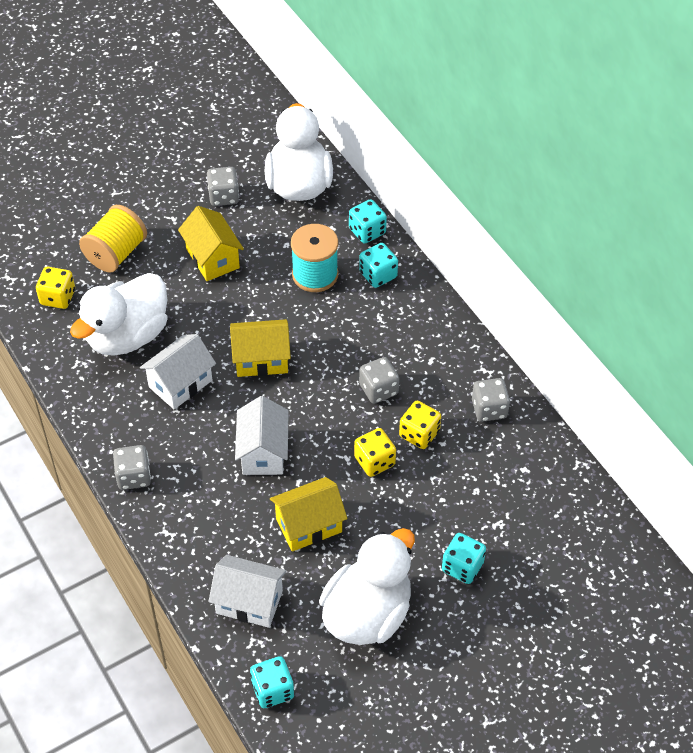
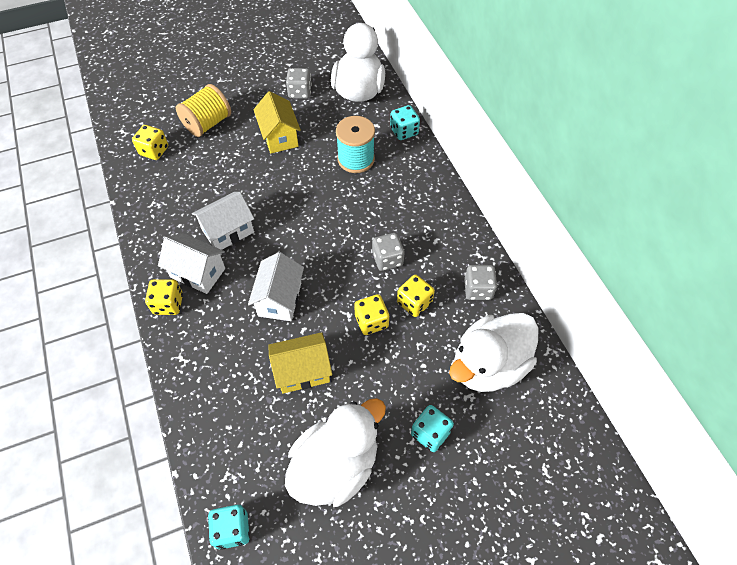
camera: 10 degrees right, 5 degrees up
white duck [70,273,167,356] -> white duck moved to [449,313,539,392]
grey dice [113,445,151,490] -> yellow dice [145,279,183,315]
white house [208,555,286,628] -> white house moved to [158,233,225,294]
yellow house [230,319,291,377] -> none
turquoise dice [359,243,398,288] -> none

